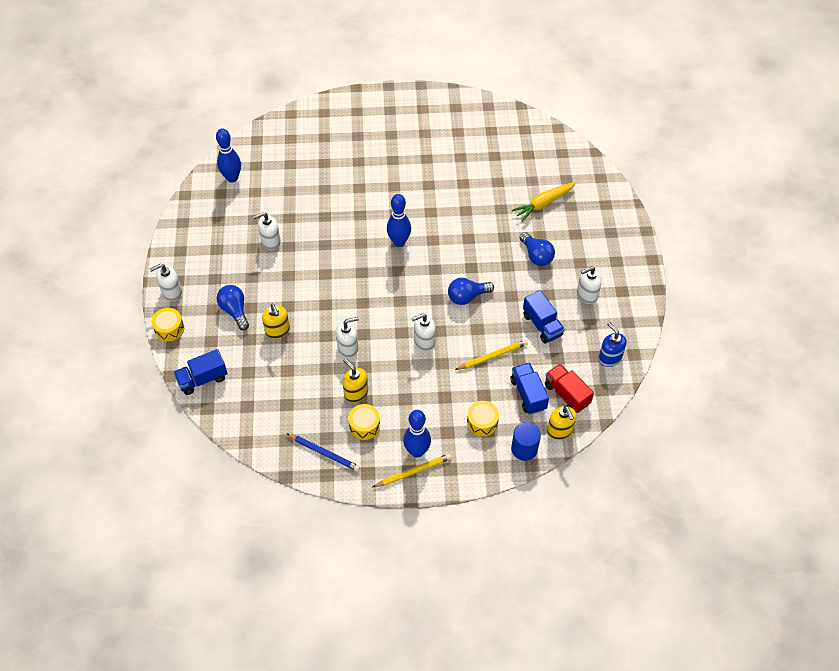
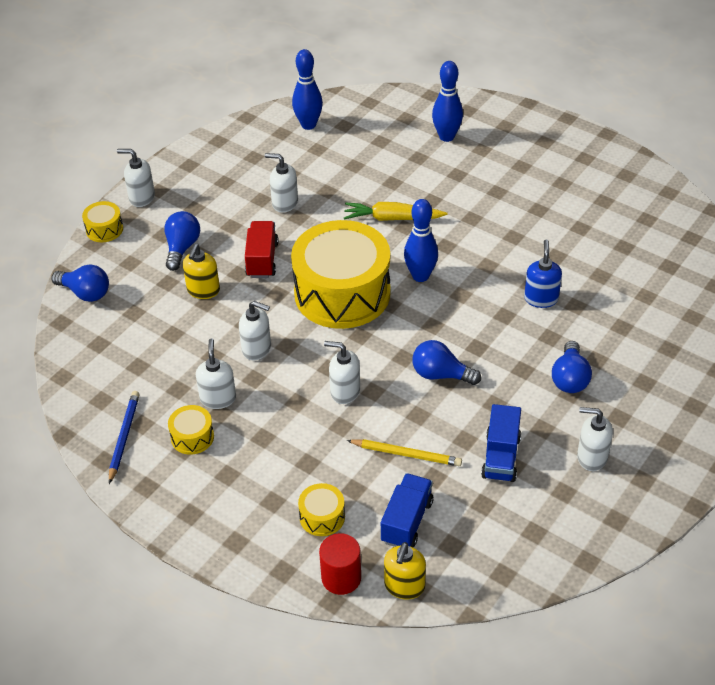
camera: 40 degrees right, 10 degrees down
blue truck [173,349,228,395] -> blue light bulb [52,265,109,302]
blue pencil [286,433,360,471] -> blue pencil turned 150 degrees counterclockwise [109,391,140,484]
yellow soap dispenser [342,358,368,403] -> white soap dispenser [196,338,236,409]
yellow pencil [373,454,451,487] -> none
blue bowling pin [403,410,431,458] -> blue bowling pin moved to [432,61,463,142]
blue cylinder [511,422,541,461] -> red cylinder [319,533,361,595]
yellow carrot [512,182,576,222] -> yellow carrot moved to [344,202,448,221]
red truck [545,364,594,413] -> red truck moved to [245,221,279,278]
blue soap dispenser [598,322,627,367] -> blue soap dispenser moved to [524,239,562,308]
none -> yellow drum [291,220,391,329]

